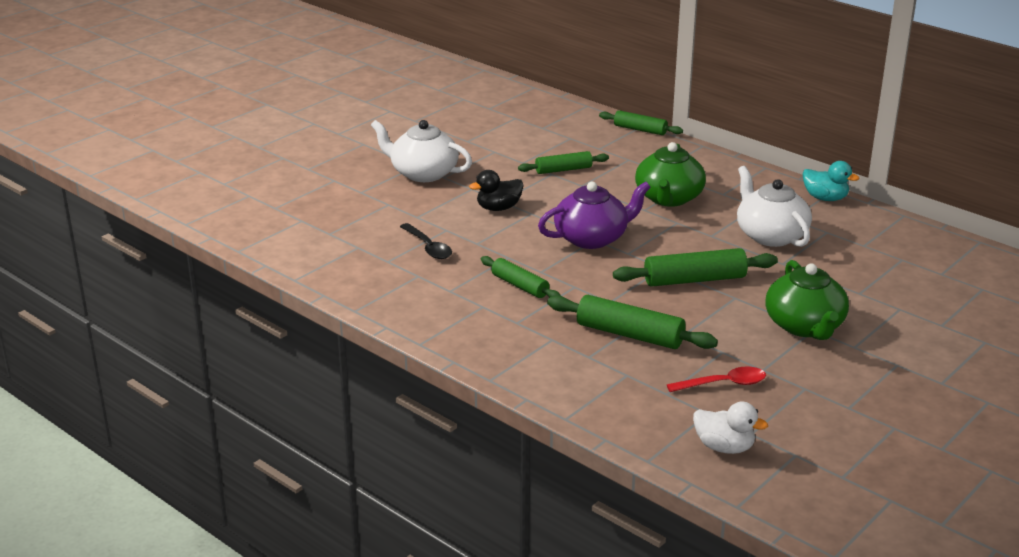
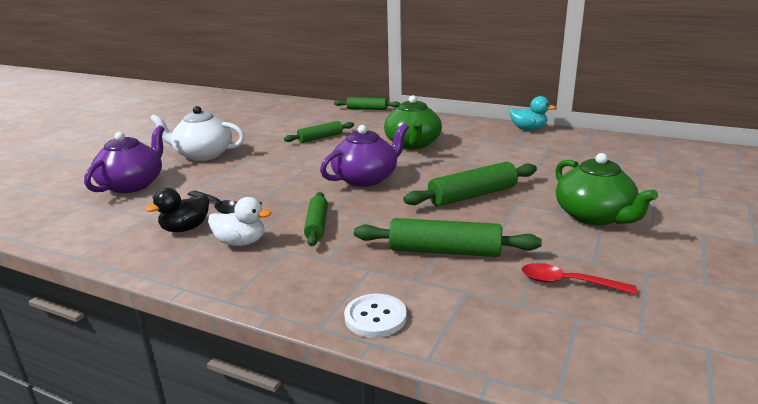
camera: 15 degrees left, 5 degrees down
black duck [469,170,524,211] -> black duck moved to [145,188,209,232]
green rolling pin [481,256,561,298] -> green rolling pin turned 60 degrees clockwise [304,192,328,246]
red spoon [667,367,766,392] -> red spoon turned 135 degrees counterclockwise [522,263,637,294]
white duck [693,402,768,454] -> white duck moved to [208,197,271,246]
white teapot [737,166,812,247] -> none
none -> purple teapot [84,125,164,193]
none -> white button [344,294,407,338]

